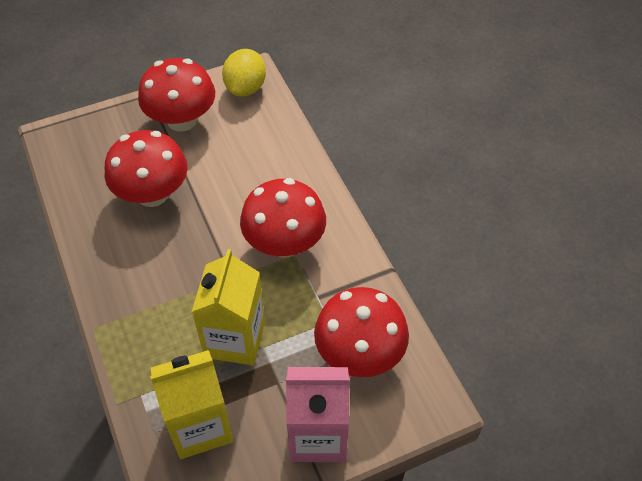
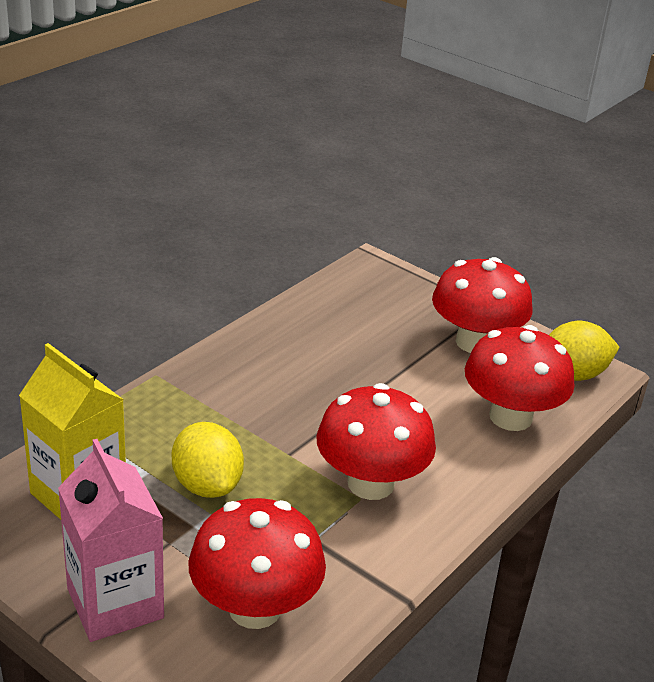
camera: 60 degrees right, 20 degrees down
red mushroom [105,130,188,207] -> red mushroom moved to [465,325,575,431]
yellow carton [192,249,265,366] -> yellow lemon [172,422,244,498]

